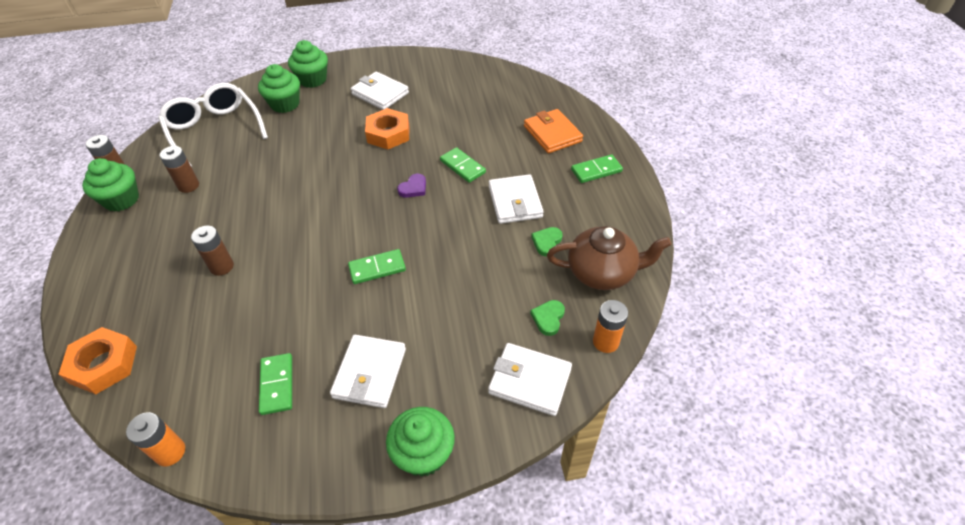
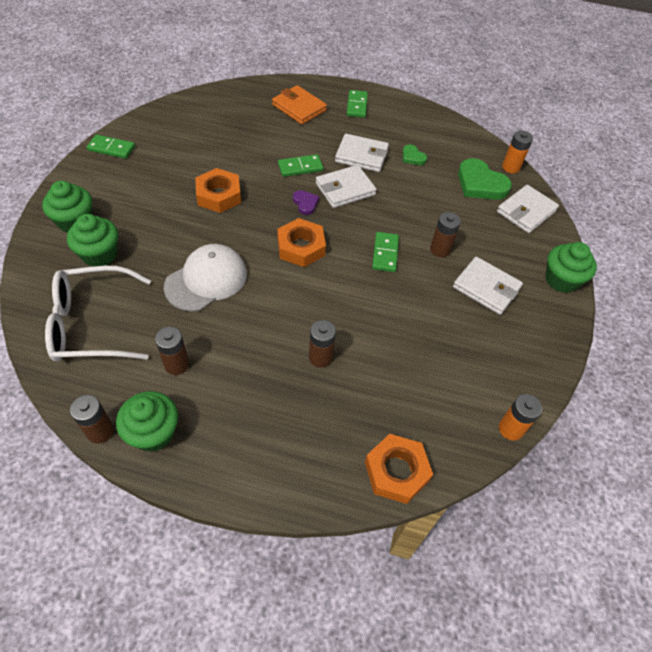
camera: 70 degrees left, 5 degrees up
green domino [259,353,292,415] -> green domino moved to [87,135,135,159]
white wallet [351,71,409,110] -> white wallet moved to [316,165,377,208]
orange wallet [524,109,583,153] -> orange wallet turned 45 degrees clockwise [272,85,327,125]
green heart [530,300,565,336] -> green heart [458,158,512,200], size x1.94
brown teapot [547,226,671,290] -> none
none -> white cap [164,244,247,311]
none -> orange nut [277,218,326,267]
none -> brown battery [430,212,461,257]

